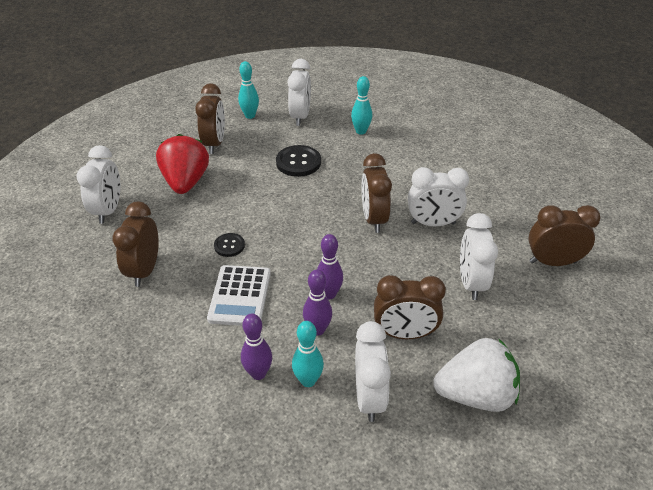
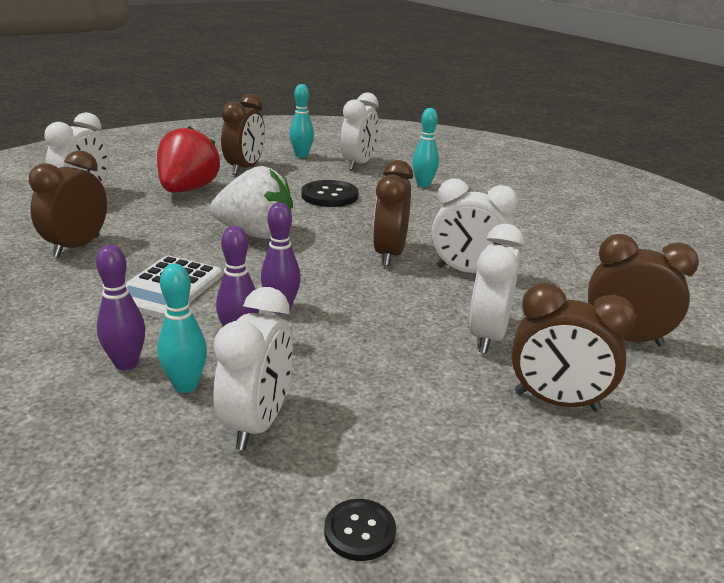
camera: 15 degrees right, 15 degrees down
black button [214,233,245,257] -> black button moved to [324,499,396,561]
brown clock [374,275,446,339] -> brown clock moved to [511,283,636,412]
white strawberry [433,338,520,412] -> white strawberry moved to [210,166,293,239]

